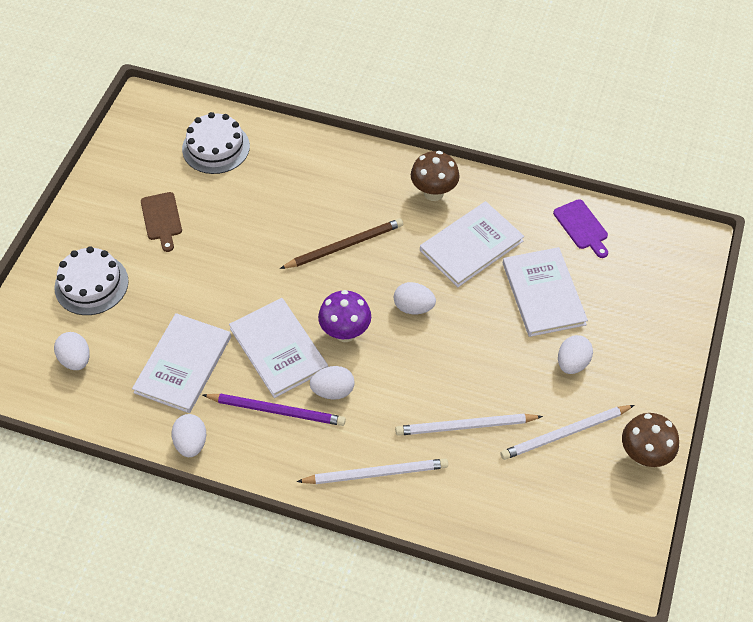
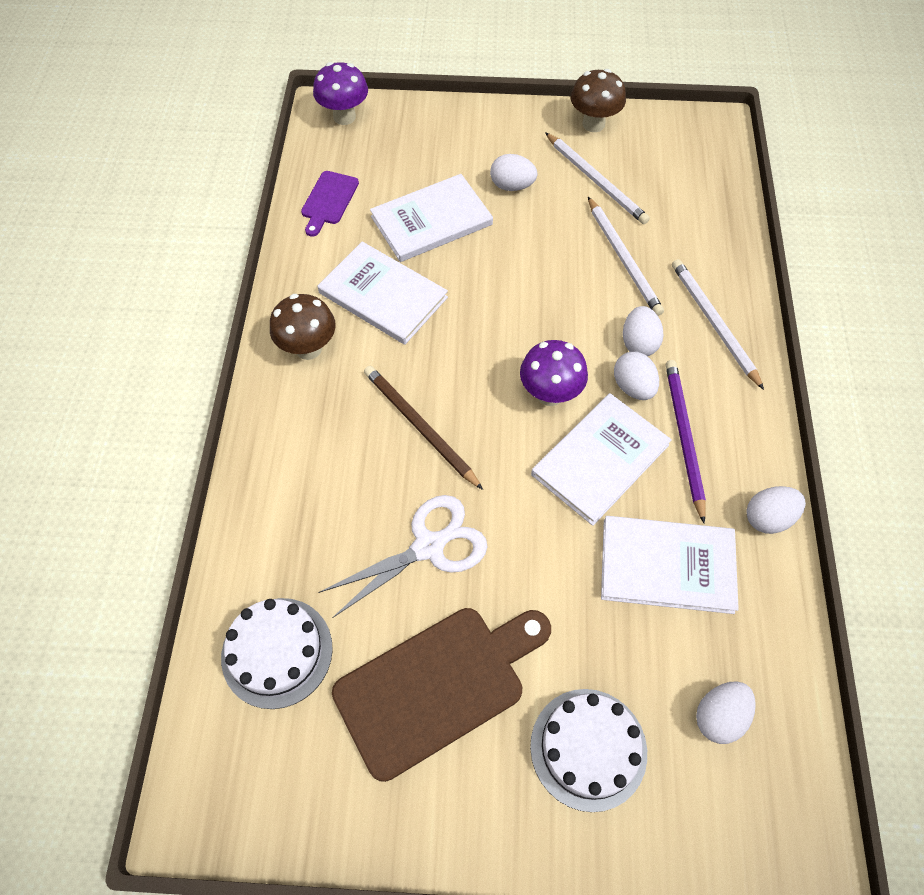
camera: 105 degrees left, 5 degrees up
brown cutting board [141,192,182,252] -> brown cutting board [332,608,551,782], size x1.97
white egg [394,282,436,314] -> white egg moved to [623,306,664,356]
purple cutting board [553,199,608,258] -> purple cutting board turned 150 degrees clockwise [301,171,359,237]
none -> purple mushroom [313,62,368,125]
none -> white scissors [318,495,488,618]

